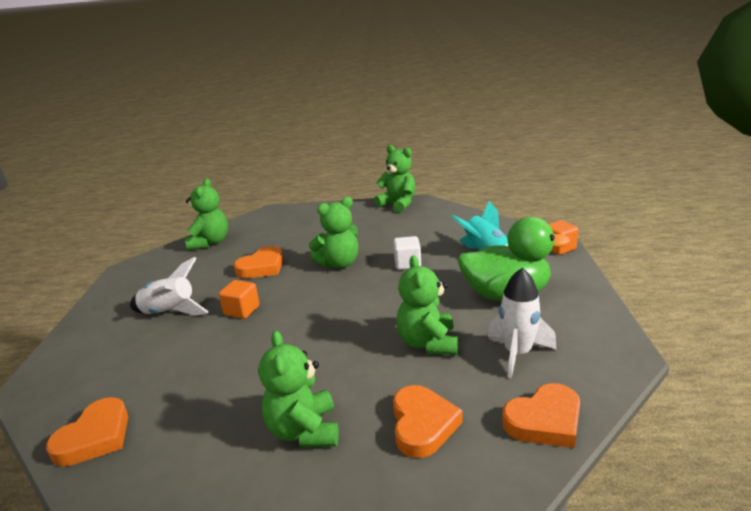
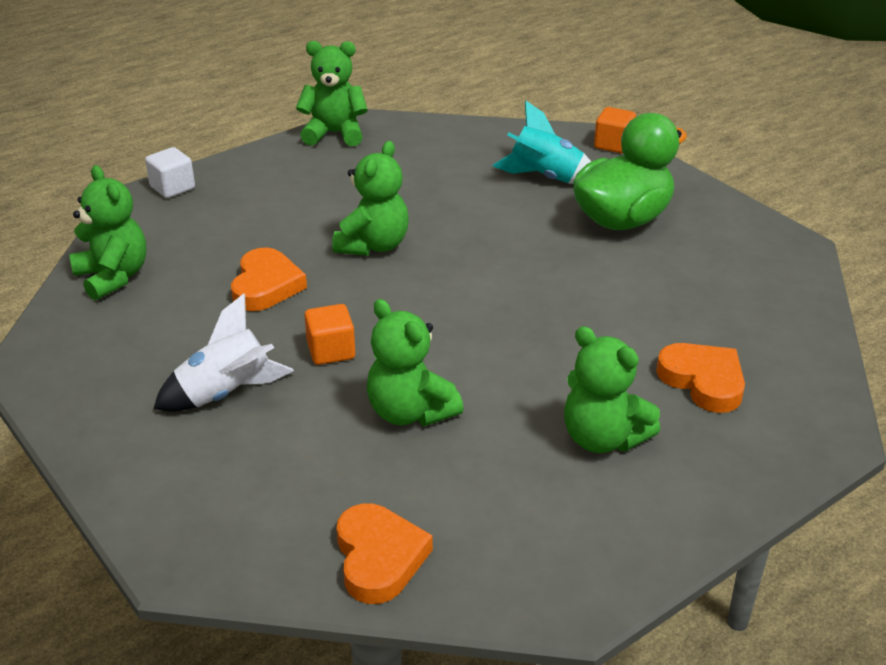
camera: 40 degrees left, 10 degrees up
white cube [393,236,421,270] -> white cube moved to [145,147,195,198]
green teddy bear [397,255,458,355] -> green teddy bear moved to [367,299,464,426]
white rocket [488,267,557,378] -> none
orange heart [502,383,580,448] -> none

